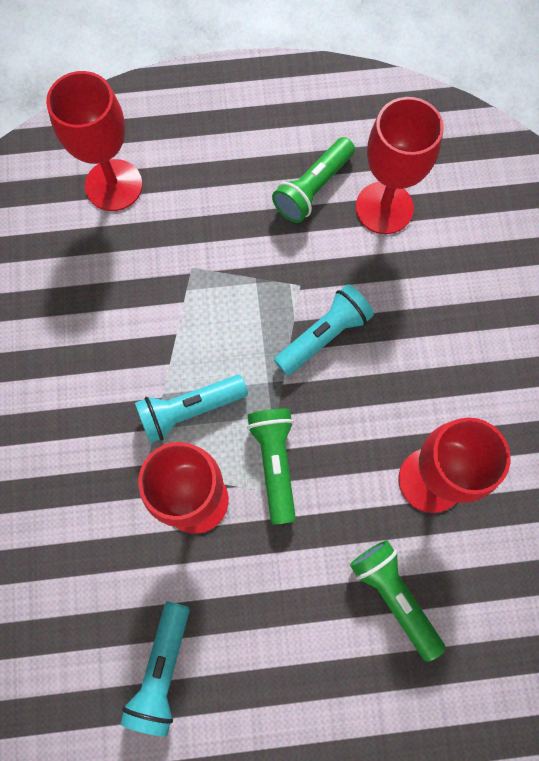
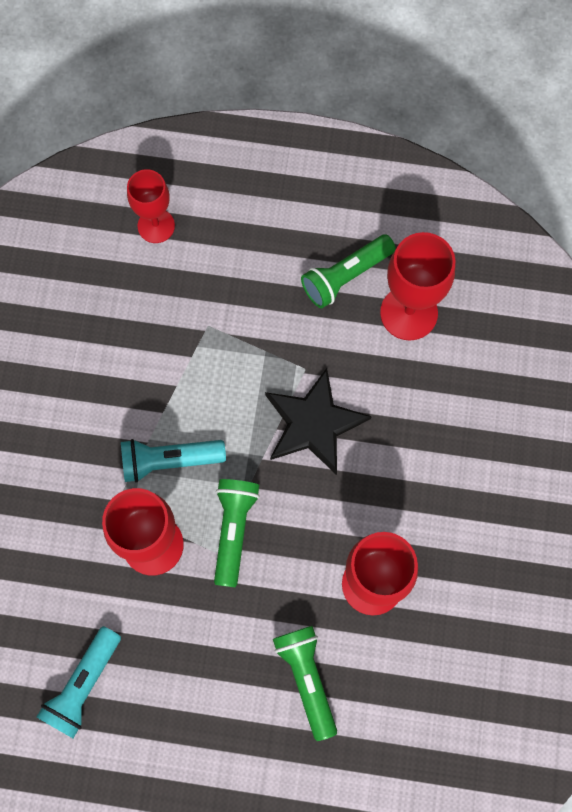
camera: 15 degrees right, 0 degrees up
red goblet [46,71,143,211] -> red goblet [127,169,175,243], size x0.66
turquoise flashlight [274,285,374,376] -> black star [265,368,372,475]

